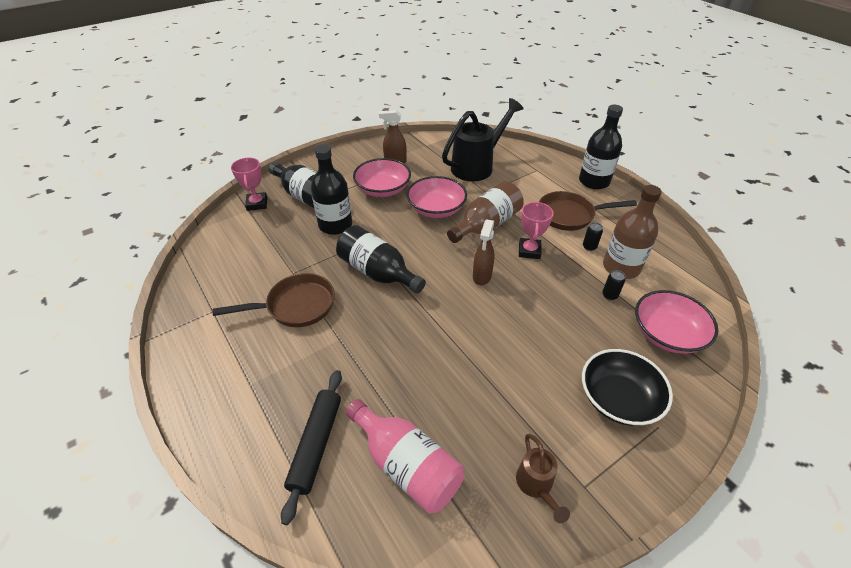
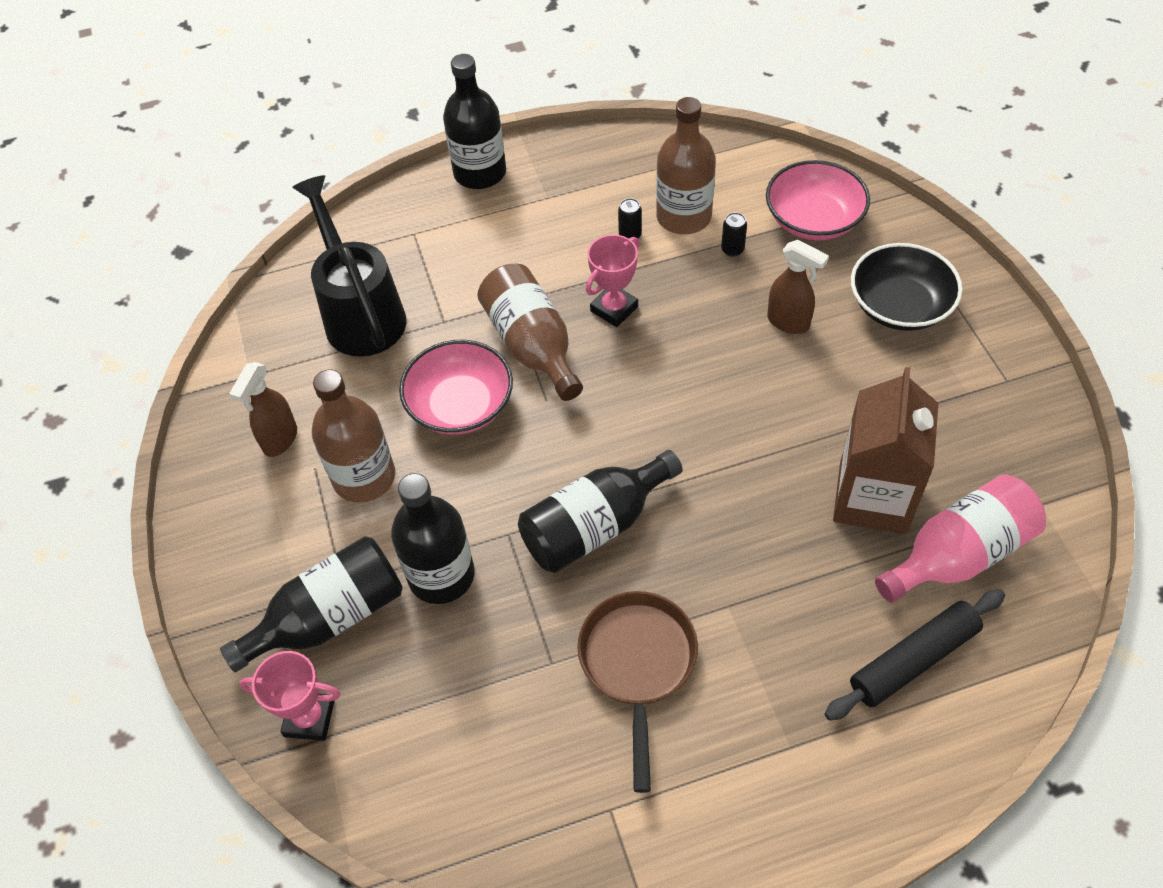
camera: 70 degrees left, 10 degrees up
black rolling pin [281,370,342,525] -> black rolling pin turned 60 degrees counterclockwise [824,589,1005,721]
pink bowl [353,158,411,197] -> brown bottle [312,369,395,503]
brown spray bottle [473,219,494,285] -> brown spray bottle moved to [767,240,829,334]
brown watering can [516,434,570,523] -> none
pink trophy [519,202,554,259] -> pink trophy turned 75 degrees counterclockwise [586,234,640,327]
brown pan [539,191,637,231] -> none
none -> brown carton [833,367,938,534]

